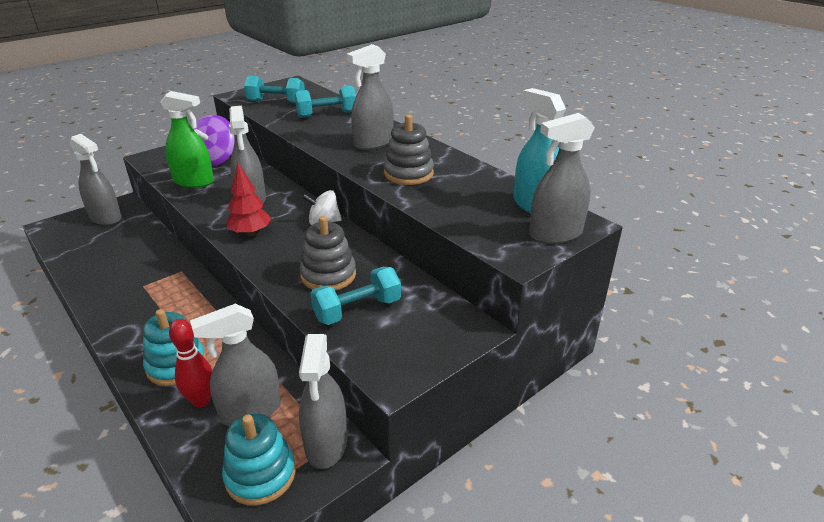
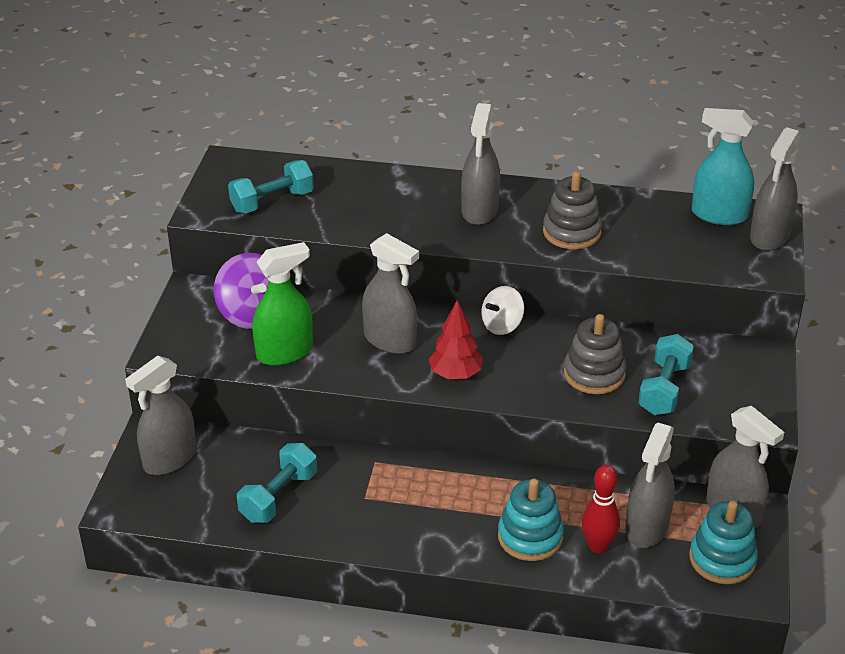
camera: 40 degrees left, 5 degrees up
grey spray bottle [70,134,122,226] -> grey spray bottle turned 135 degrees clockwise [125,356,196,475]
turquoise dumbbell [295,86,356,118] -> turquoise dumbbell moved to [237,443,317,523]

